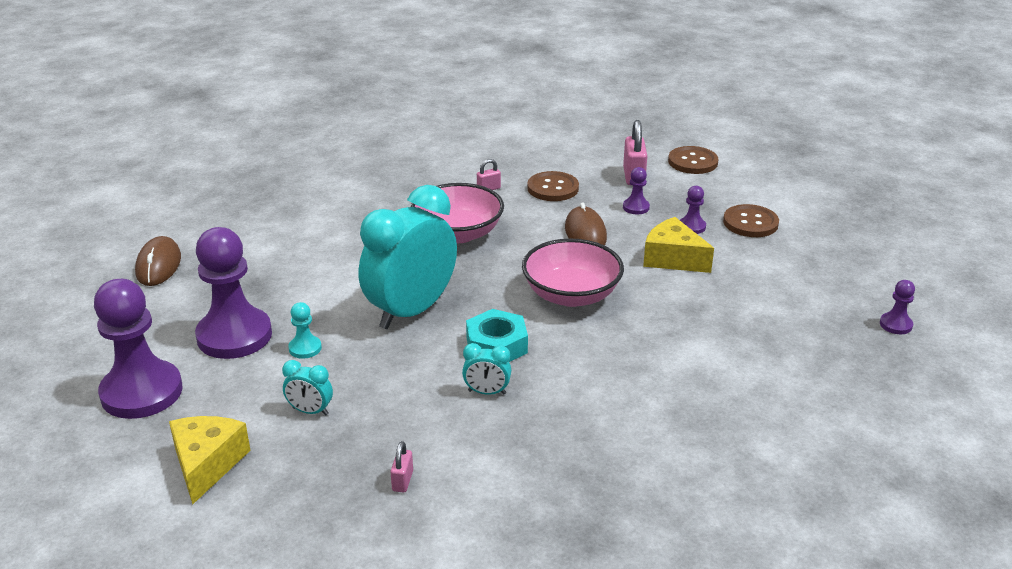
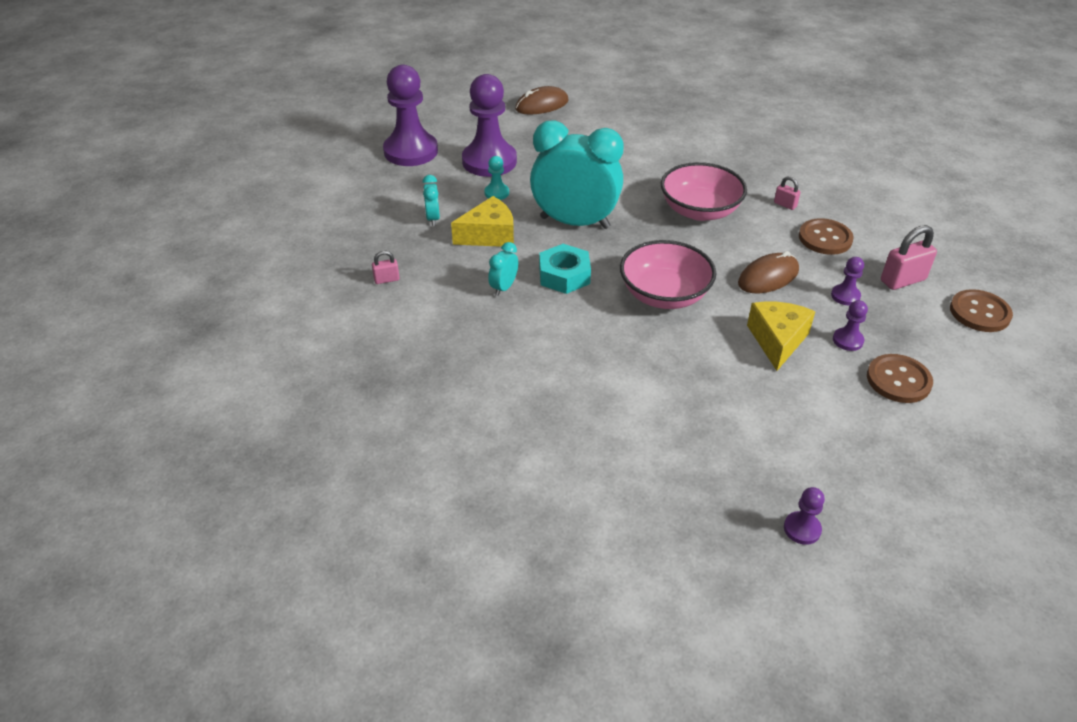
camera: 65 degrees right, 10 degrees up
yellow cheese [169,416,251,505] -> yellow cheese moved to [451,196,514,247]
turquoise clock [462,343,511,395] -> turquoise clock turned 45 degrees clockwise [488,242,518,296]

